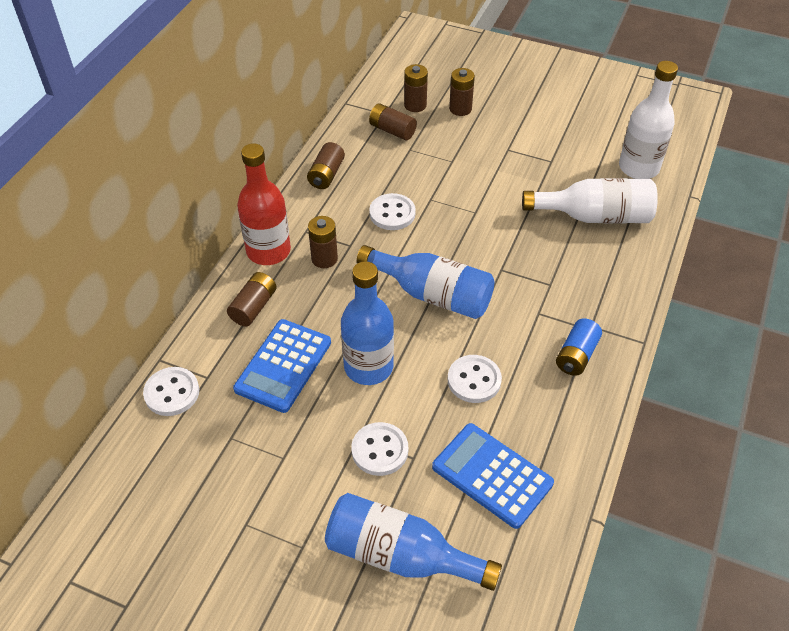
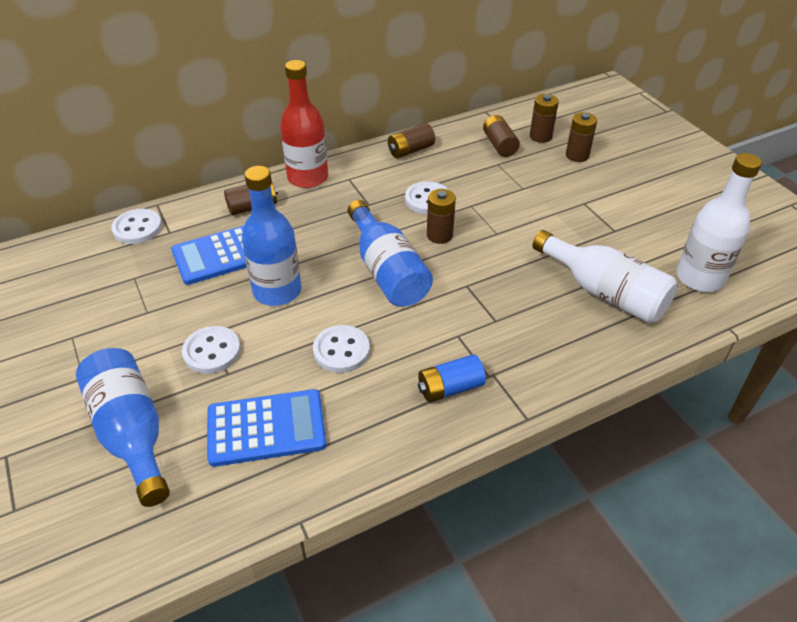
camera: 40 degrees right, 5 degrees down
brown battery [308,216,338,268] -> brown battery moved to [427,189,456,244]
blue calculator [432,423,554,529] -> blue calculator turned 90 degrees clockwise [207,389,327,467]

